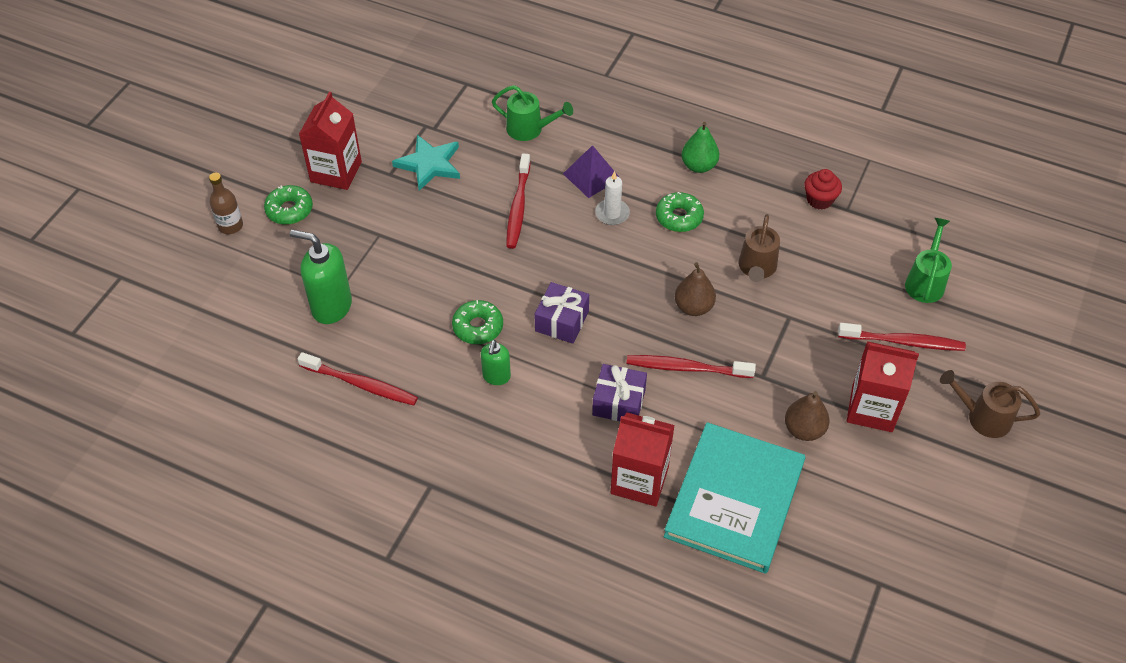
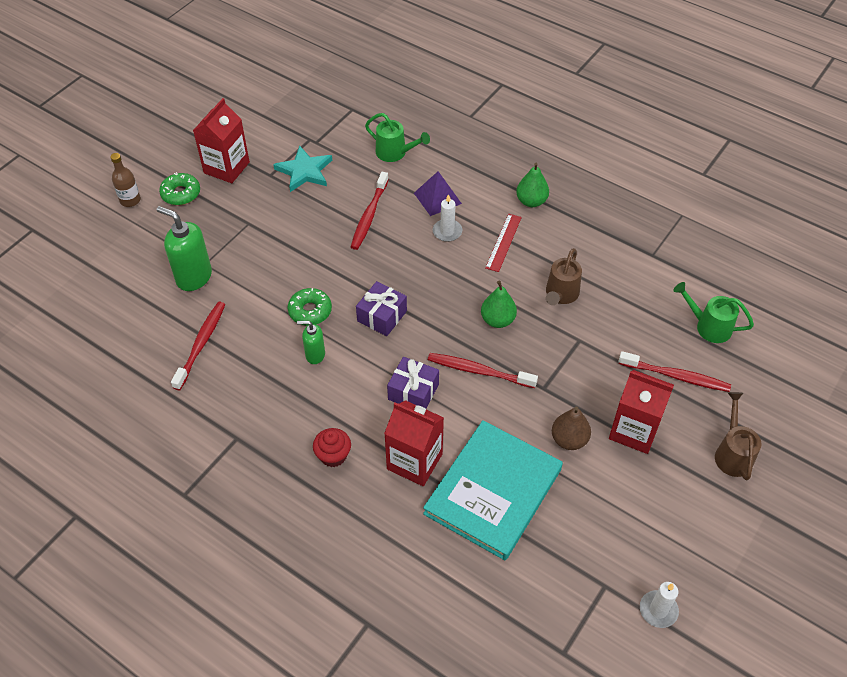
camera: 10 degrees right, 0 degrees up
red toothbrush [298,352,418,405] -> red toothbrush turned 105 degrees counterclockwise [171,302,225,390]
green soap dispenser [481,340,511,385] -> green soap dispenser turned 75 degrees clockwise [297,321,325,364]
green donut [656,192,704,232] -> red ruler [485,214,522,272]
brown pear [675,262,716,316] -> green pear [481,280,517,328]
red cupcake [805,169,842,210] -> red cupcake moved to [313,428,351,467]
green watering can [905,218,952,303] -> green watering can turned 90 degrees counterclockwise [673,282,754,343]
brown watering can [940,370,1040,438] -> brown watering can turned 60 degrees clockwise [715,392,761,480]
none -> white candle [640,582,679,628]

